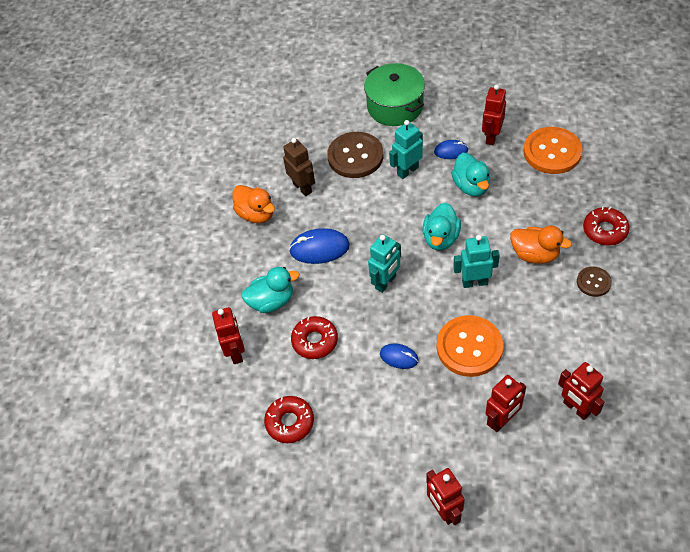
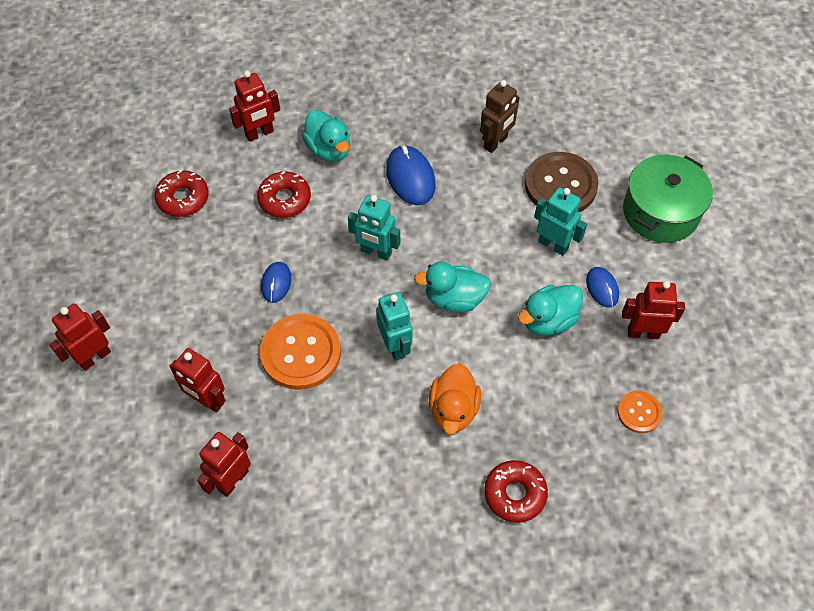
camera: 70 degrees right, 5 degrees up
orange duck [233,185,275,223] -> none
orange button [524,127,583,174] -> orange button [617,391,662,433], size x0.53
brown button [577,266,612,297] -> none

